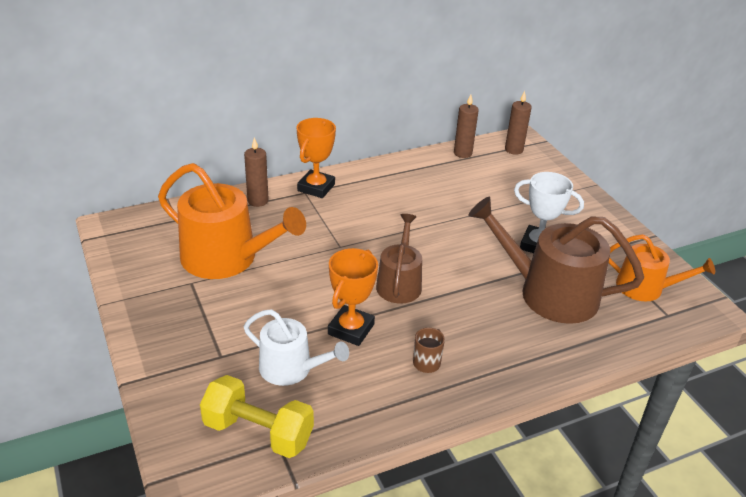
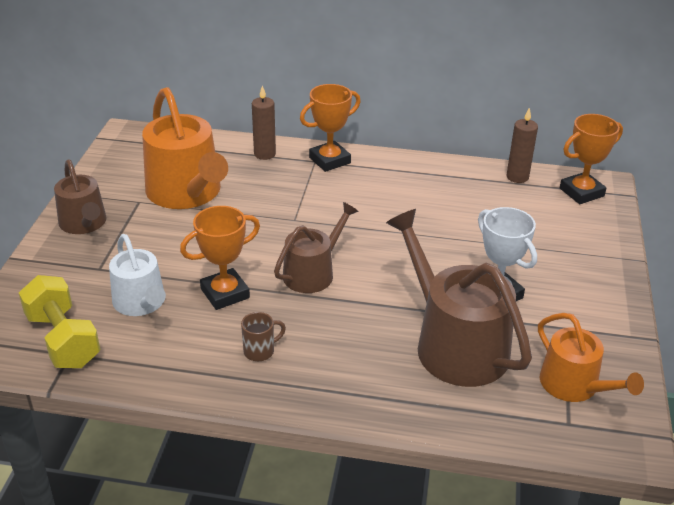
camera: 35 degrees right, 0 degrees up
brown candle [505,91,532,155] -> orange trophy [560,114,623,204]
none -> brown watering can [54,160,106,234]

